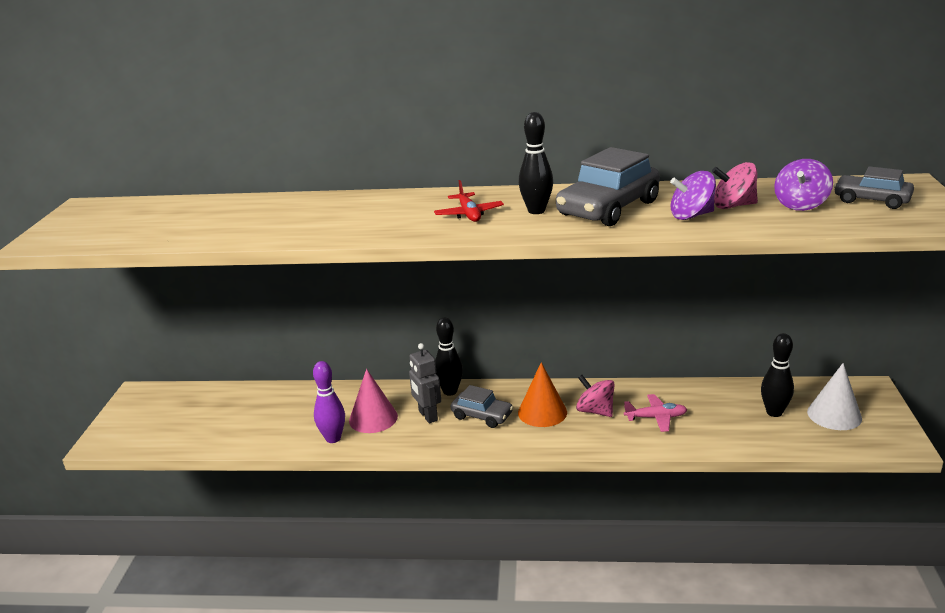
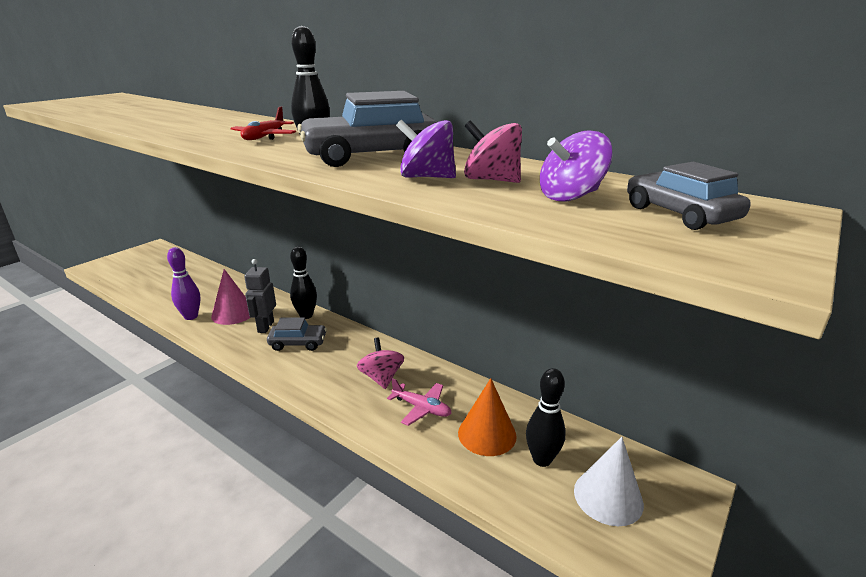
camera: 30 degrees right, 0 degrees up
grey car [451,385,513,428] -> grey car turned 60 degrees counterclockwise [267,317,327,351]
orange cone [518,362,567,427] -> orange cone moved to [458,378,517,456]

